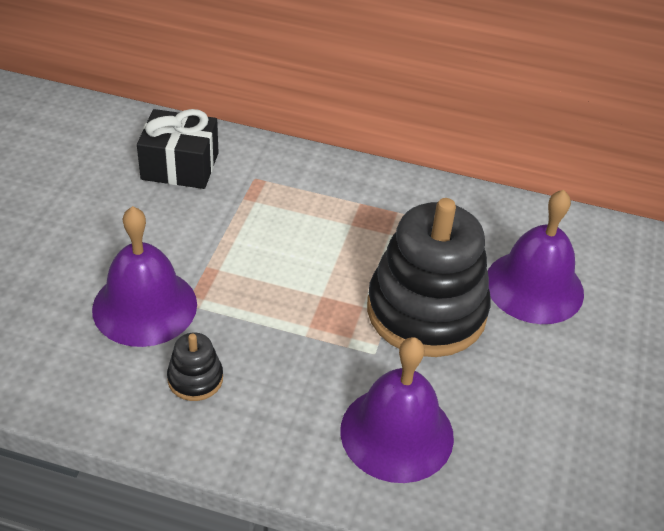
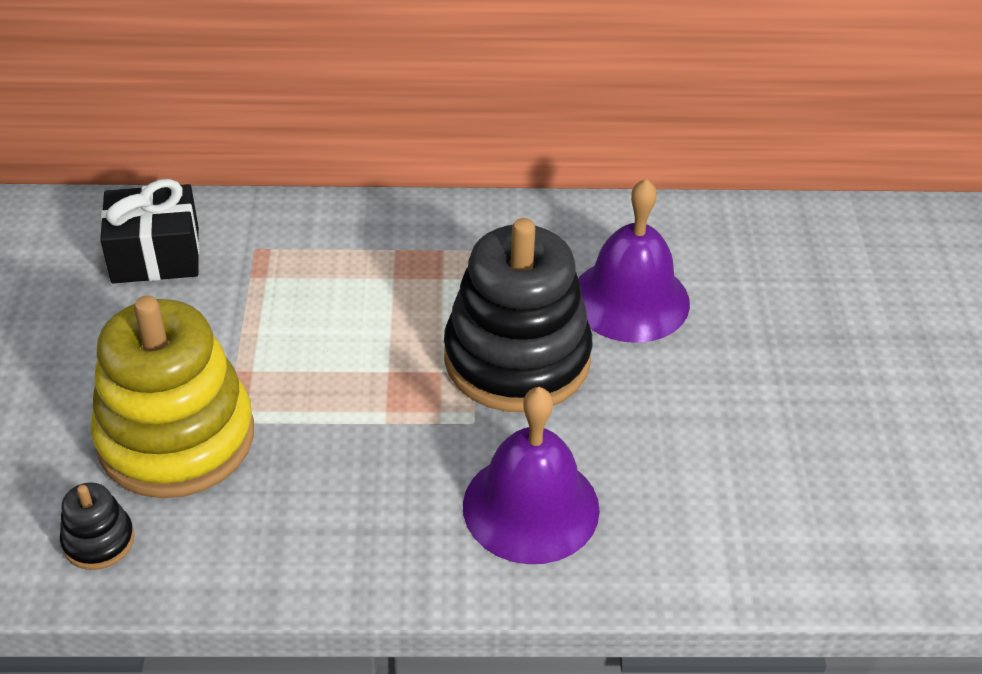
camera: 15 degrees left, 0 degrees up
purple bell [92,206,197,347] -> yellow stacking toy [91,296,254,498]
black stacking toy [167,333,223,401] -> black stacking toy moved to [60,482,135,570]

